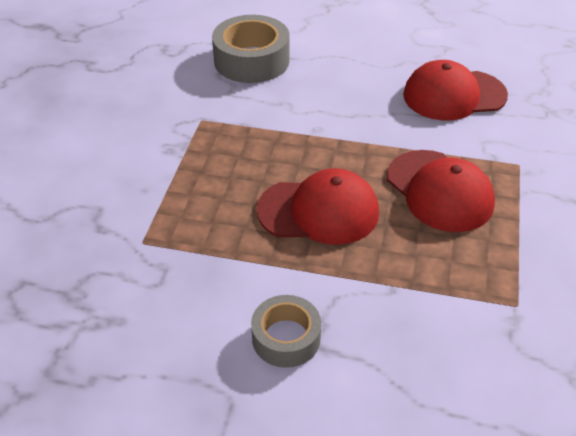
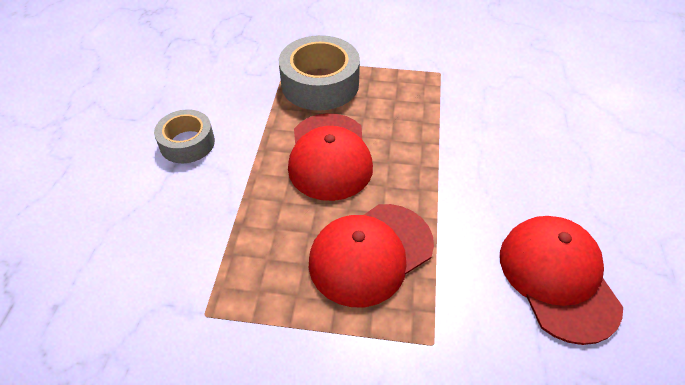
camera: 85 degrees right, 5 degrees up
grey tape [212,15,290,83] -> grey tape moved to [279,35,360,110]

